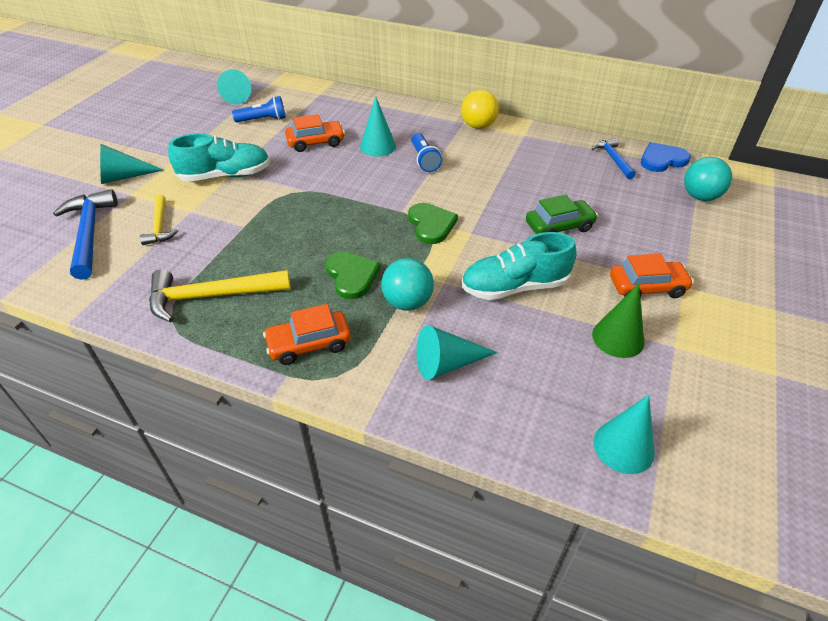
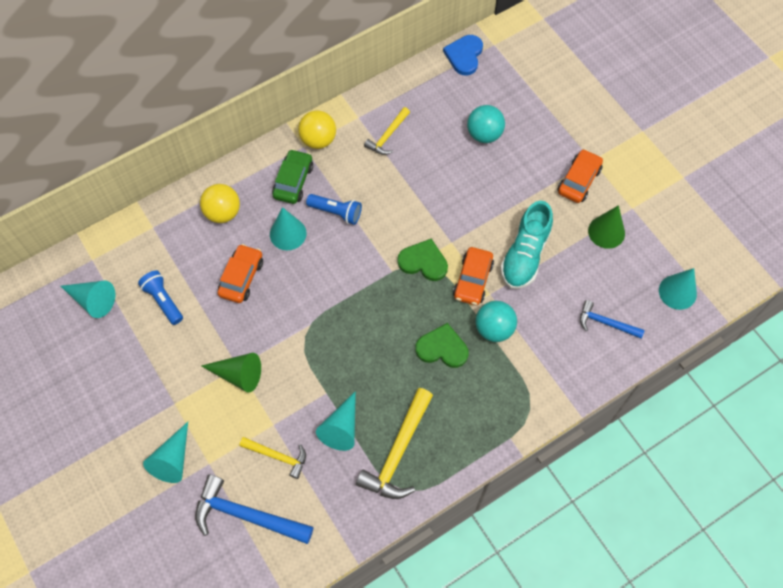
camera: 55 degrees left, 20 degrees up
turquoise shoe [168,133,270,182] -> green cone [201,353,261,393]
blue flashlight [232,96,286,122] -> blue flashlight turned 60 degrees counterclockwise [138,270,183,325]
orange car [263,304,351,365] -> orange car moved to [453,247,494,305]
turquoise cone [416,325,498,380] -> turquoise cone moved to [316,391,356,451]
green car [526,195,598,234] -> green car moved to [272,149,313,204]
blue hammer [592,138,636,179] -> blue hammer moved to [580,300,645,339]
turquoise ball [684,157,732,201] -> turquoise ball moved to [467,105,505,143]
none -> yellow ball [200,184,240,223]
none -> yellow hammer [364,107,410,155]

